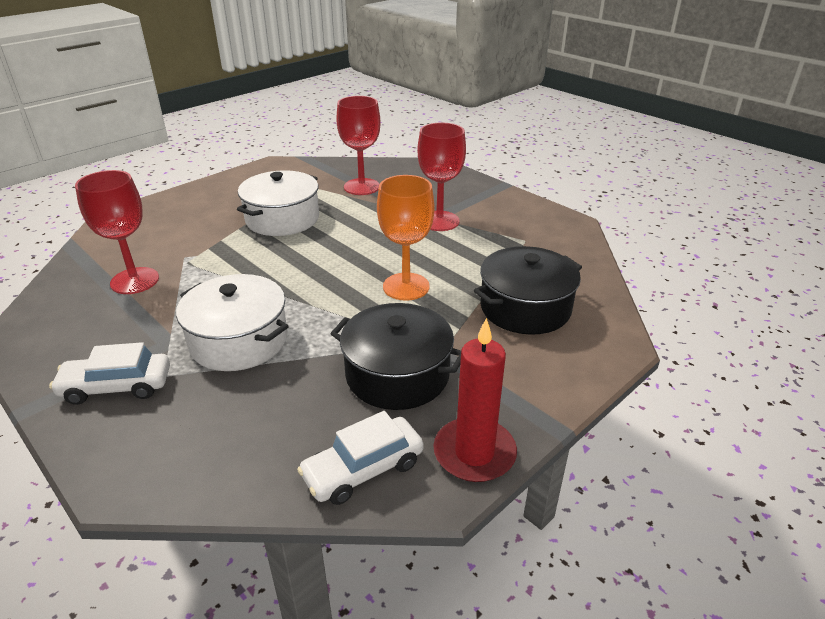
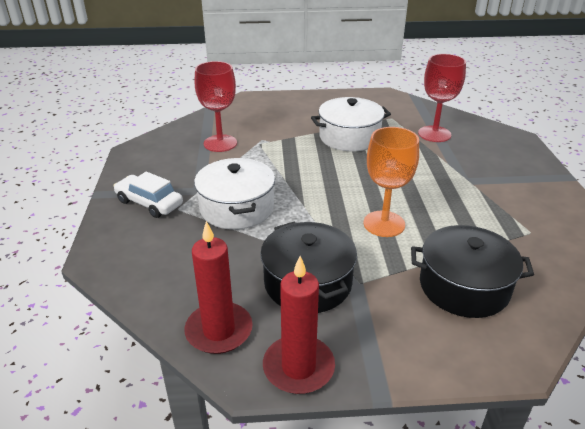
camera: 40 degrees right, 0 degrees up
white car [297,411,424,505] -> red candle [184,221,253,354]
red goblet [417,123,466,231] -> none

